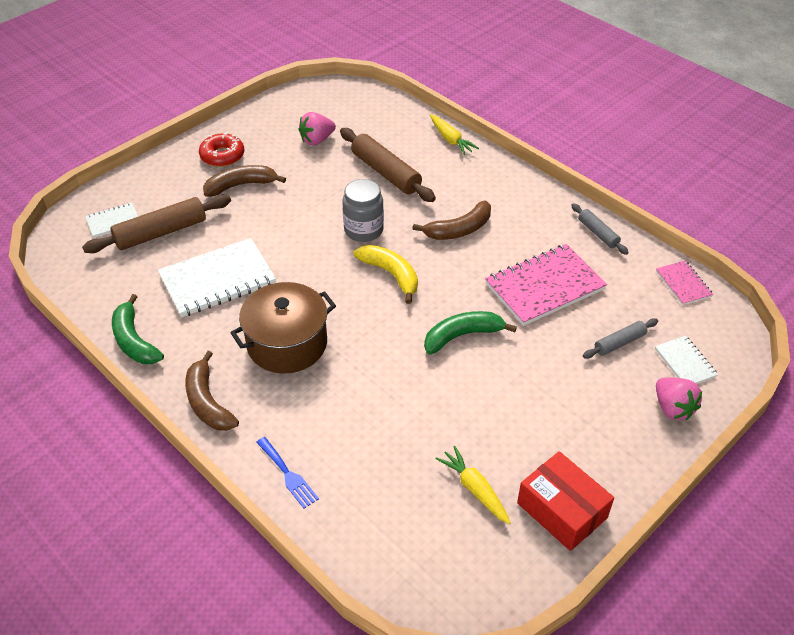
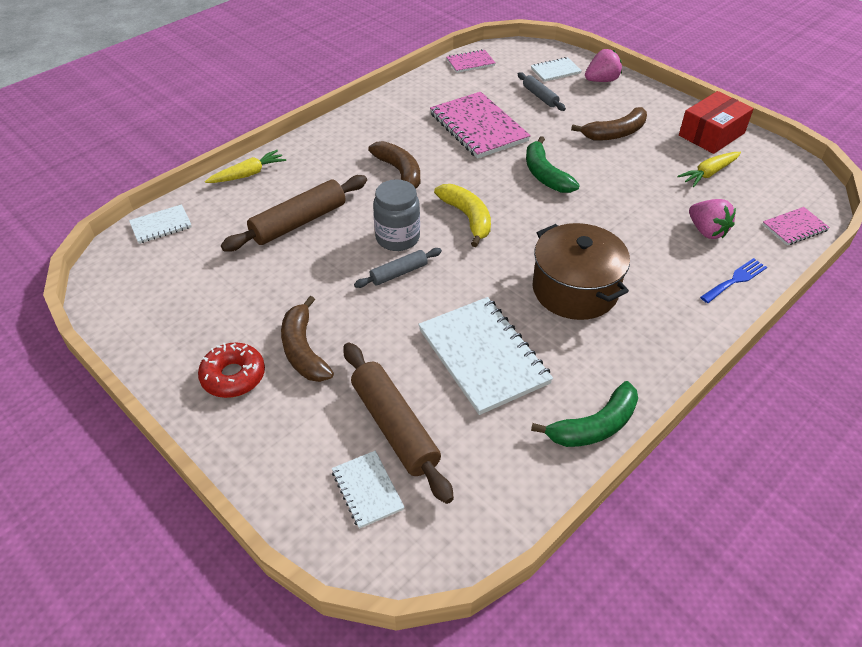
camera: 90 degrees left, 0 degrees up
brown banana [185,351,239,431] -> brown banana moved to [571,107,647,141]
pink strawberry [298,112,336,145] -> pink strawberry moved to [689,199,736,239]
yellow banana [354,245,418,304] -> yellow banana turned 105 degrees clockwise [434,184,491,247]
grey rolling pin [571,203,629,255] -> grey rolling pin moved to [354,248,442,288]
none -> white notebook [129,204,192,244]
none -> pink notebook [762,207,830,245]

